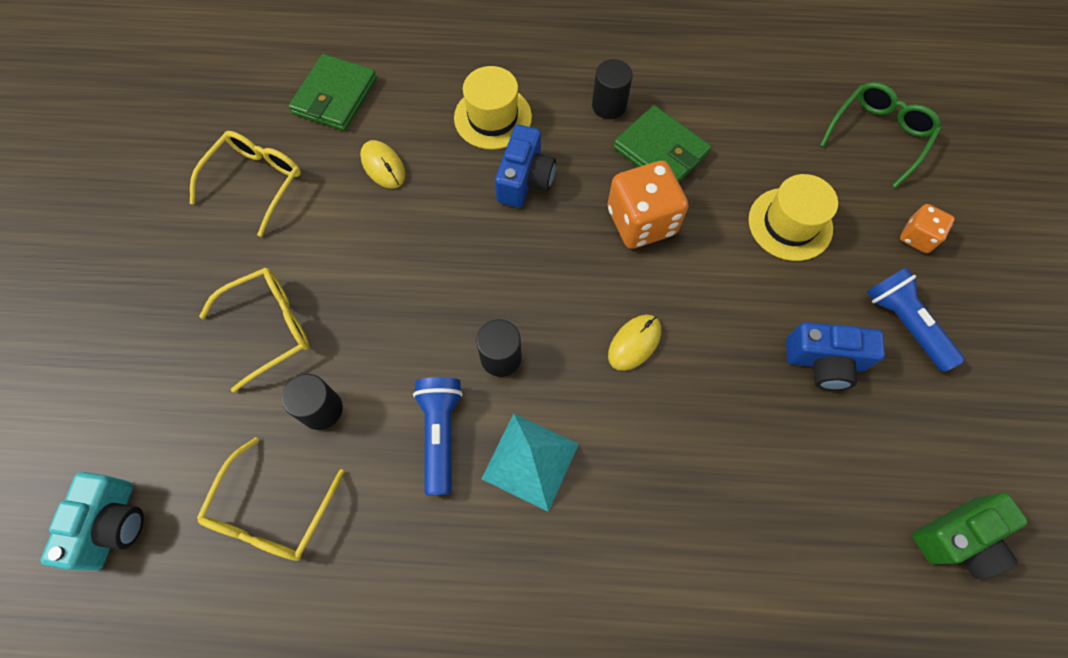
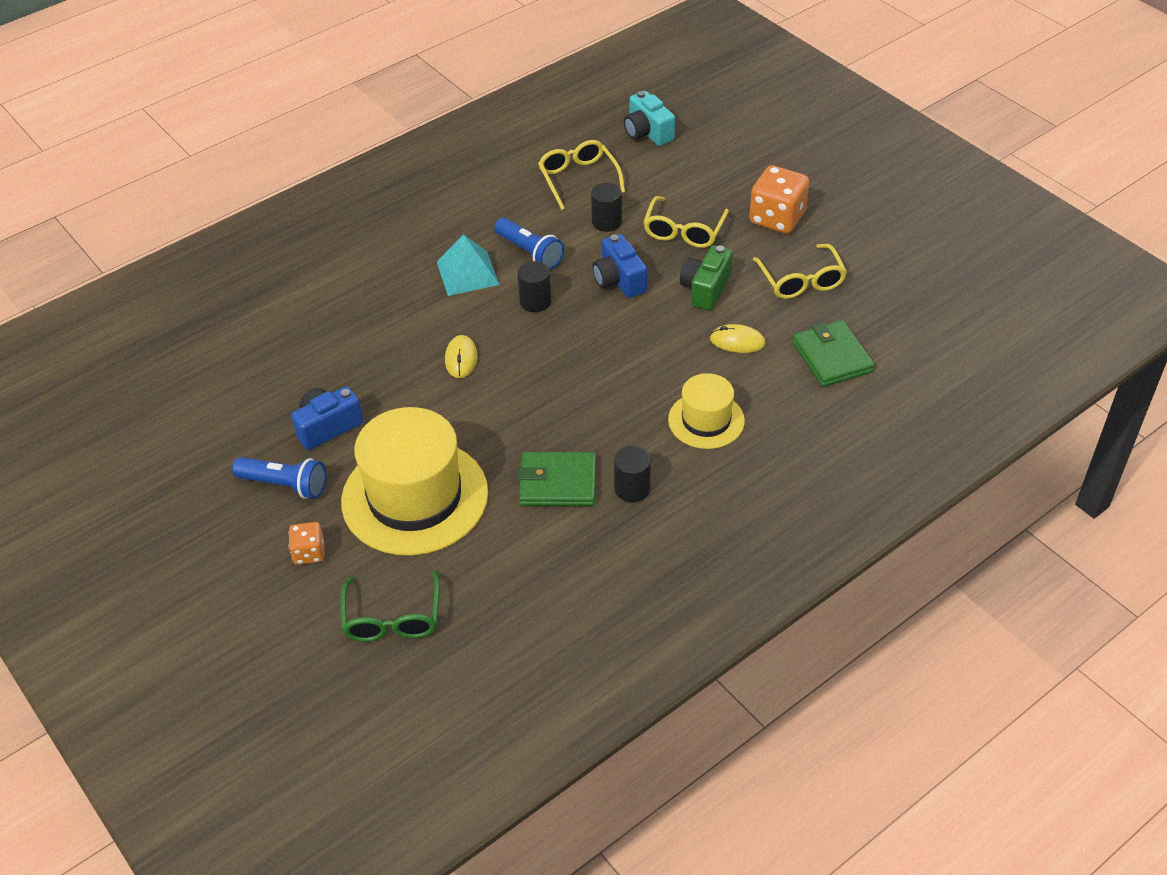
camera: 140 degrees right, 20 degrees down
blue camera [495,125,556,208] -> blue camera moved to [592,234,647,298]
orange dice [608,161,688,249] -> orange dice moved to [749,165,809,234]
yellow hat [749,174,838,261] -> yellow hat [341,407,488,556], size x1.85
green camera [912,493,1028,579] -> green camera moved to [680,245,733,310]

